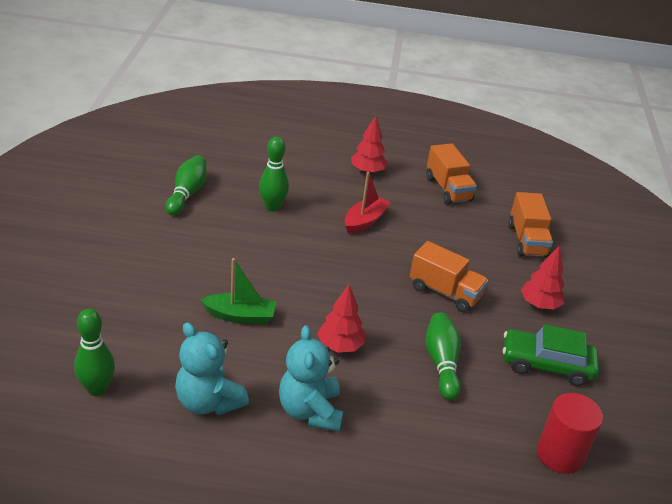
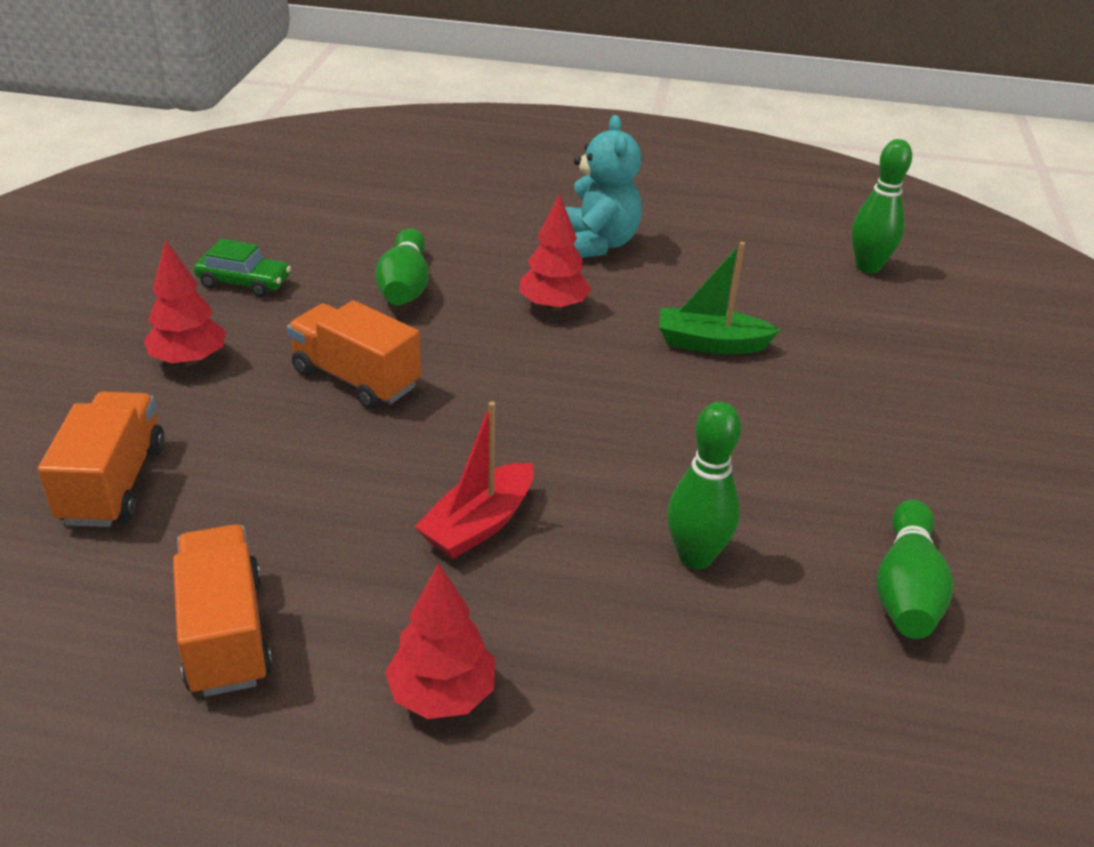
camera: 175 degrees left, 0 degrees up
turquoise teddy bear [175,322,249,415] -> none
green car [503,324,599,386] -> green car [194,239,291,297], size x0.65
red cylinder [537,393,603,474] -> none

